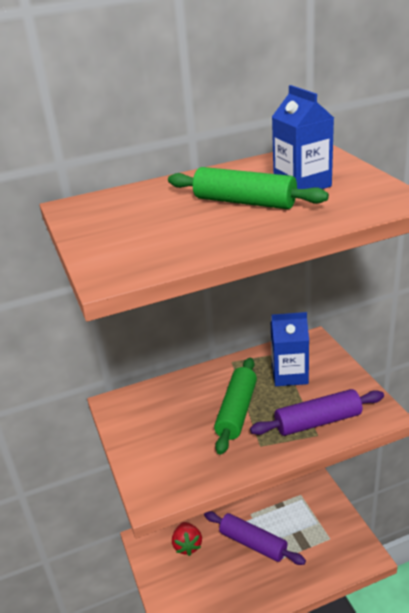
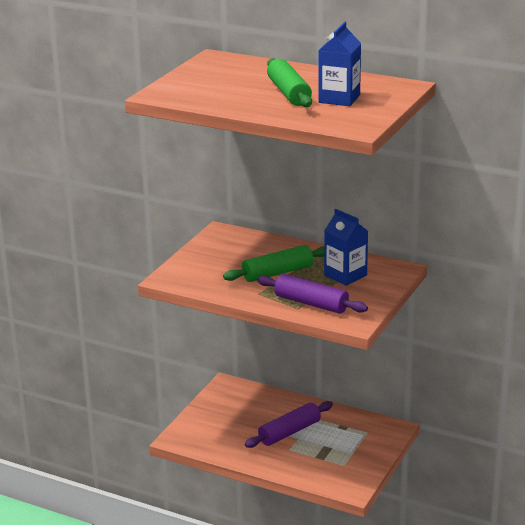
camera: 45 degrees right, 5 degrees down
red strawberry [172,522,202,556] -> none
purple rolling pin [204,511,306,565] -> purple rolling pin turned 60 degrees clockwise [245,401,333,448]

